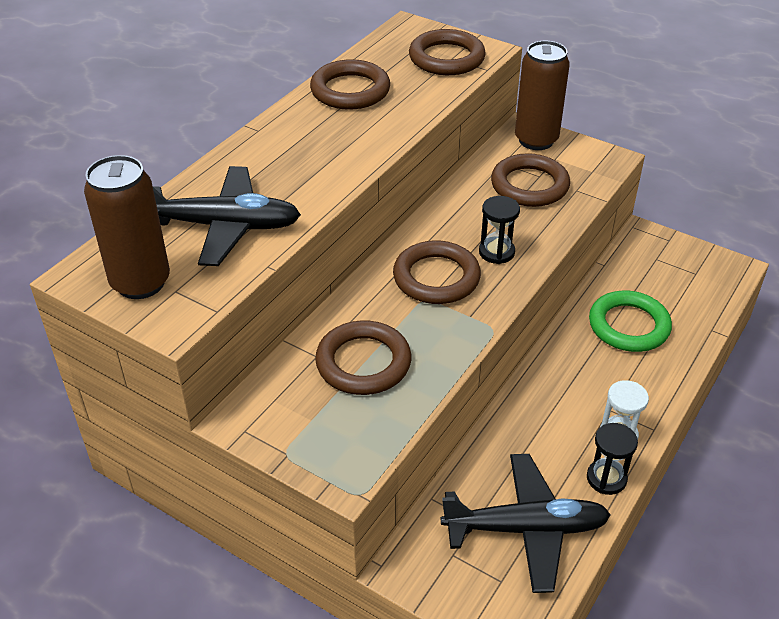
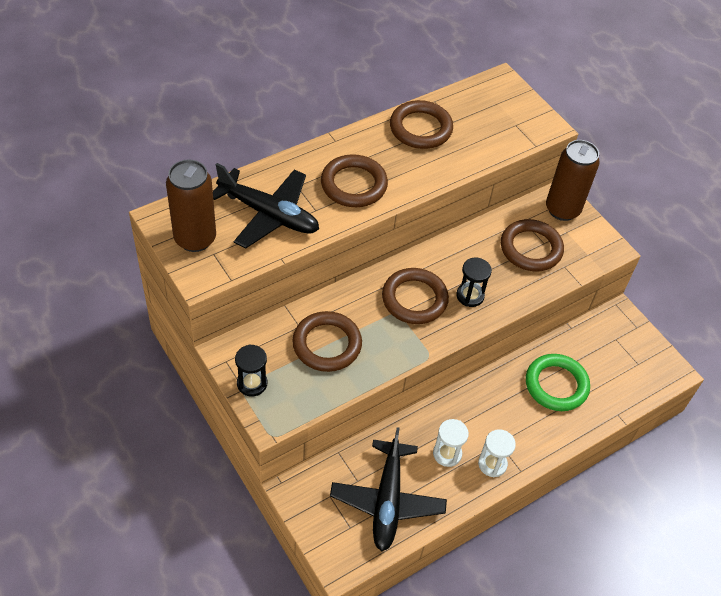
camera: 20 degrees right, 10 degrees up
brown ring [409,29,486,75] -> brown ring moved to [321,154,388,207]
black plane [441,454,611,593] -> black plane turned 75 degrees clockwise [330,427,447,551]
black hourglass [587,423,638,495] -> black hourglass moved to [235,344,267,396]
none -> white hourglass [433,419,469,467]

